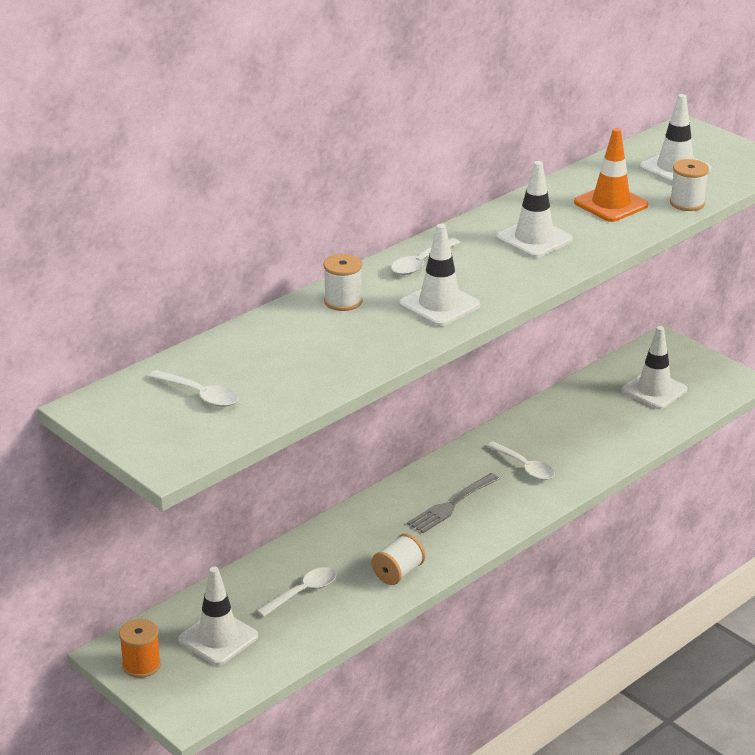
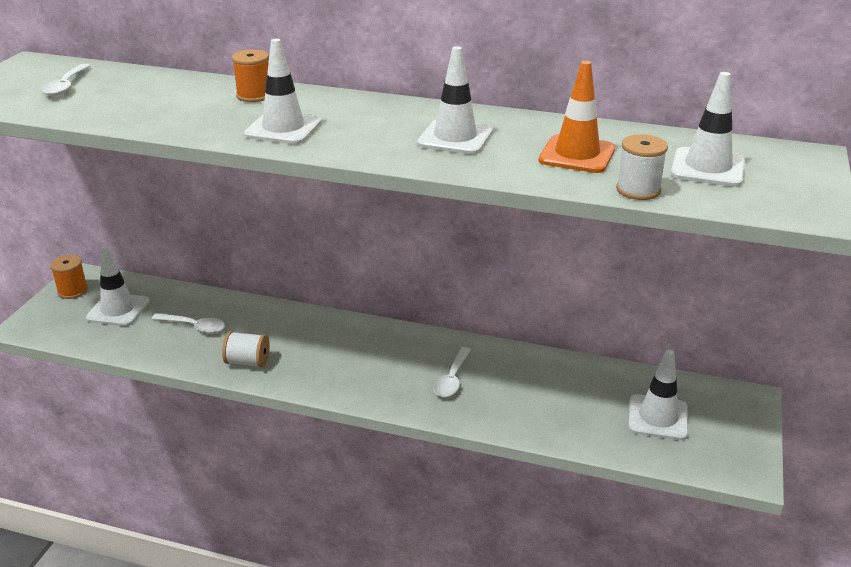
camera: 60 degrees right, 0 degrees up
white spool [323,254,363,311] -> orange spool [232,49,269,102]
white spoon [391,238,460,275] -> none
grey fork [407,473,499,533] -> none

